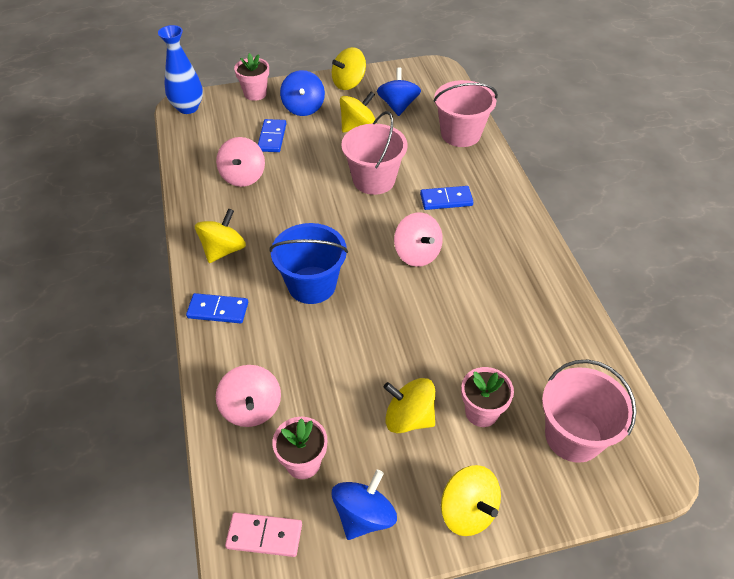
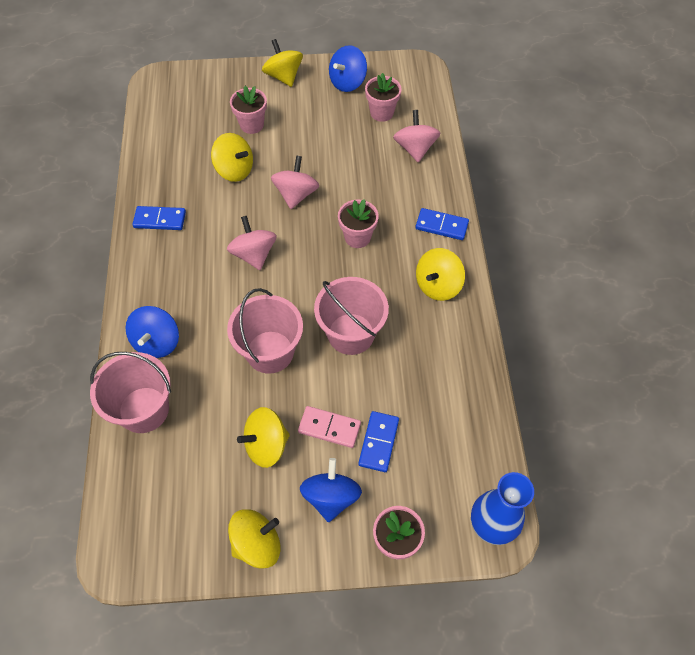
camera: 170 degrees left, 10 degrees up
pink spinning top [216,137,265,187] -> pink spinning top moved to [271,156,319,209]
pink domino [225,512,302,557] -> pink domino moved to [298,406,361,448]
blue bucket [270,223,348,304] -> pink flower pot [338,199,379,248]
blue spinning top [377,67,421,116] -> blue spinning top moved to [125,306,179,358]
yellow spinning top [384,378,435,433] -> yellow spinning top moved to [211,133,253,182]
blue domino [420,186,473,210] -> blue domino moved to [132,206,186,230]
pink bucket [542,359,637,463] -> pink bucket moved to [314,277,389,355]

